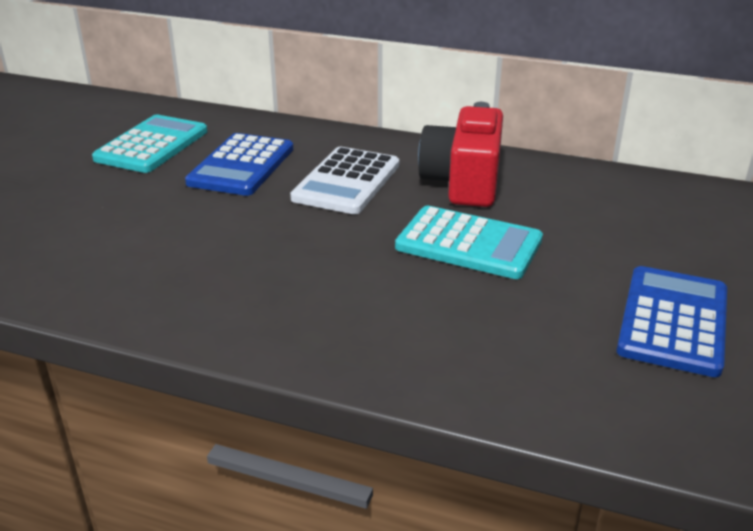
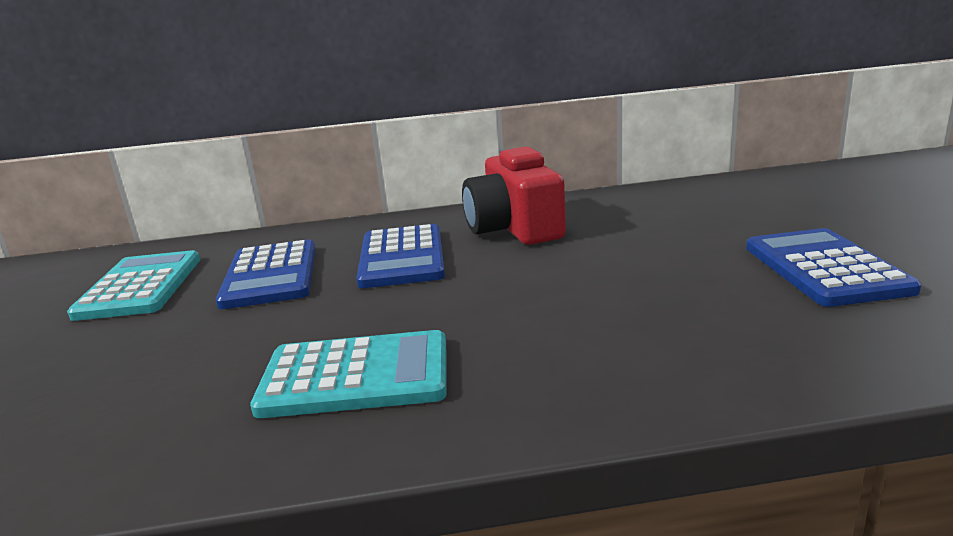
camera: 25 degrees left, 10 degrees down
white calculator [290,147,399,214] -> blue calculator [356,224,445,288]
turquoise calculator [395,206,543,279] -> turquoise calculator moved to [250,330,447,418]

